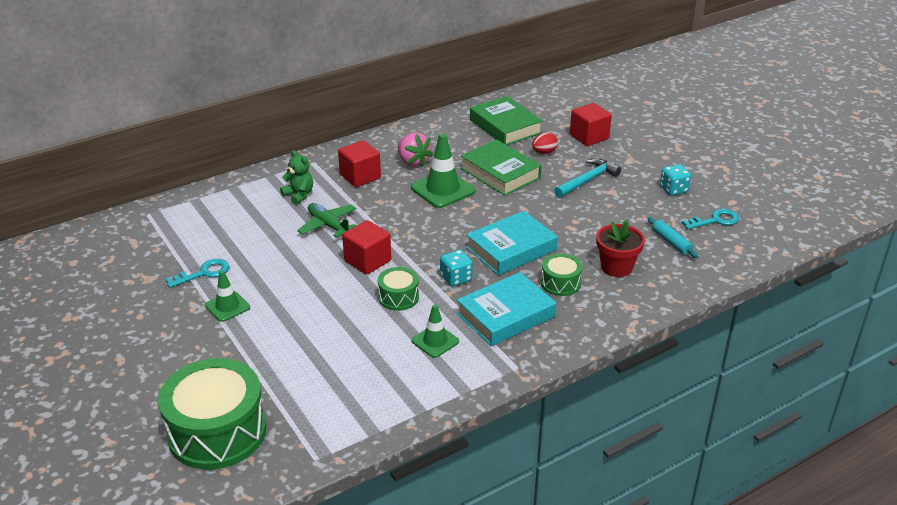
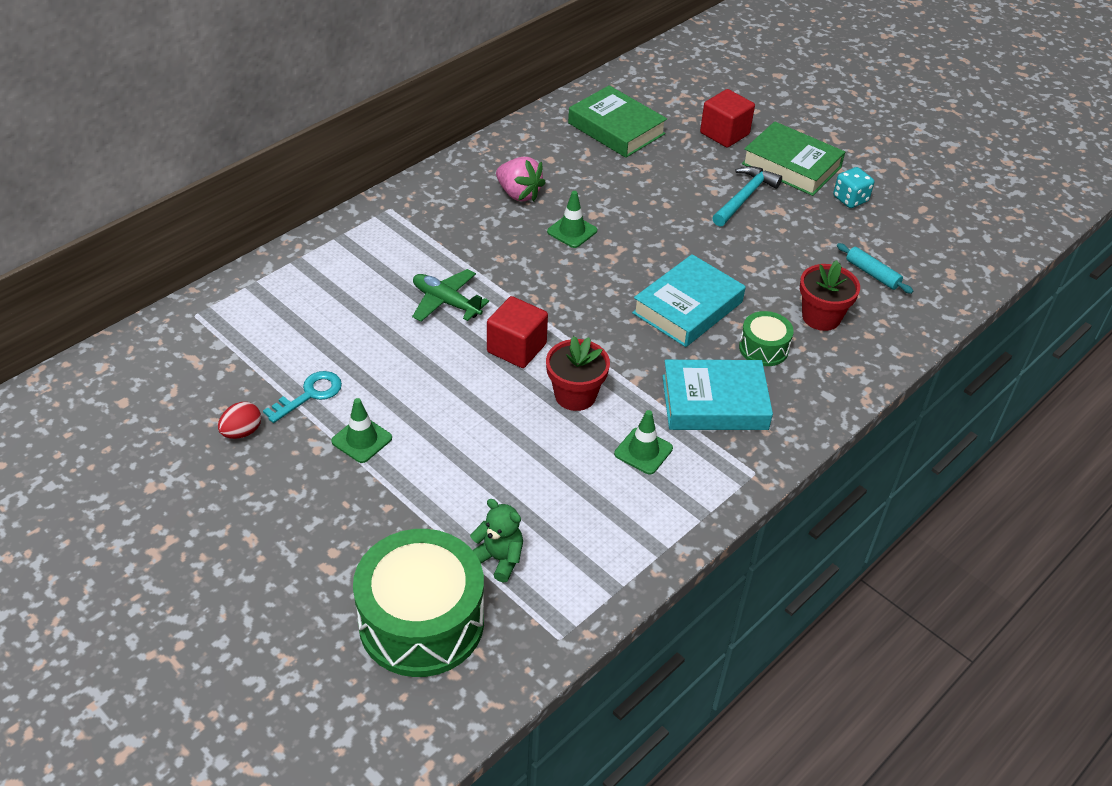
camera: 15 degrees left, 10 degrees up
green teddy bear [280,150,313,205] -> green teddy bear moved to [470,499,523,583]
red cube [338,140,381,187] -> none
green drum [378,267,419,311] -> red flower pot [546,336,610,411]
green traffic cone [411,133,475,208] -> green traffic cone [547,191,597,248], size x0.60
turquoise dice [440,250,473,287] -> none
turquoise book [457,272,556,346] -> turquoise book turned 45 degrees clockwise [662,360,773,430]
green book [461,139,542,196] -> green book moved to [742,121,845,196]
red egg [532,132,558,154] -> red egg moved to [218,402,261,439]
turquoise key [682,209,739,230] -> none

